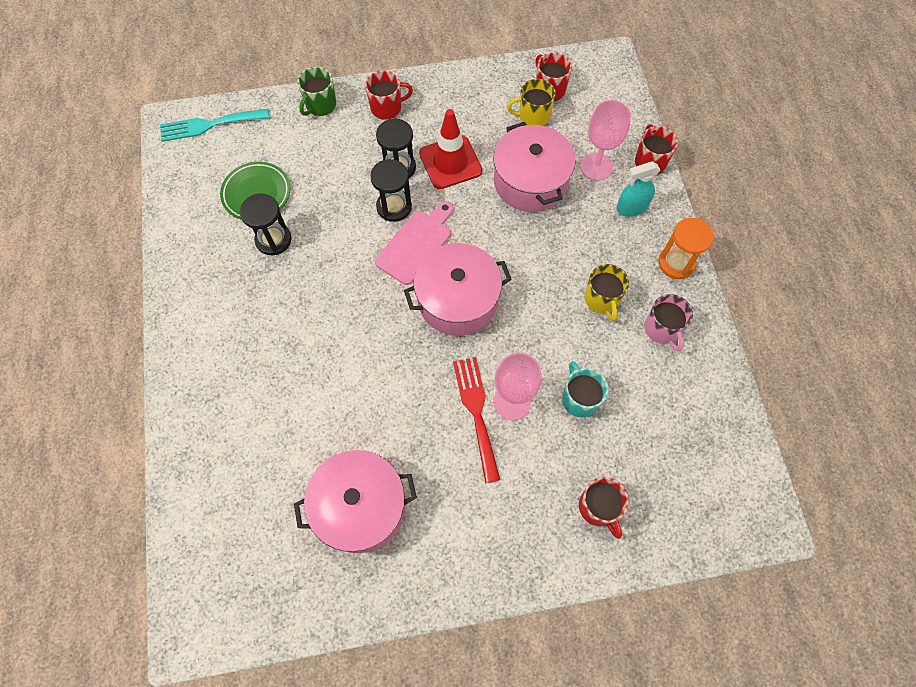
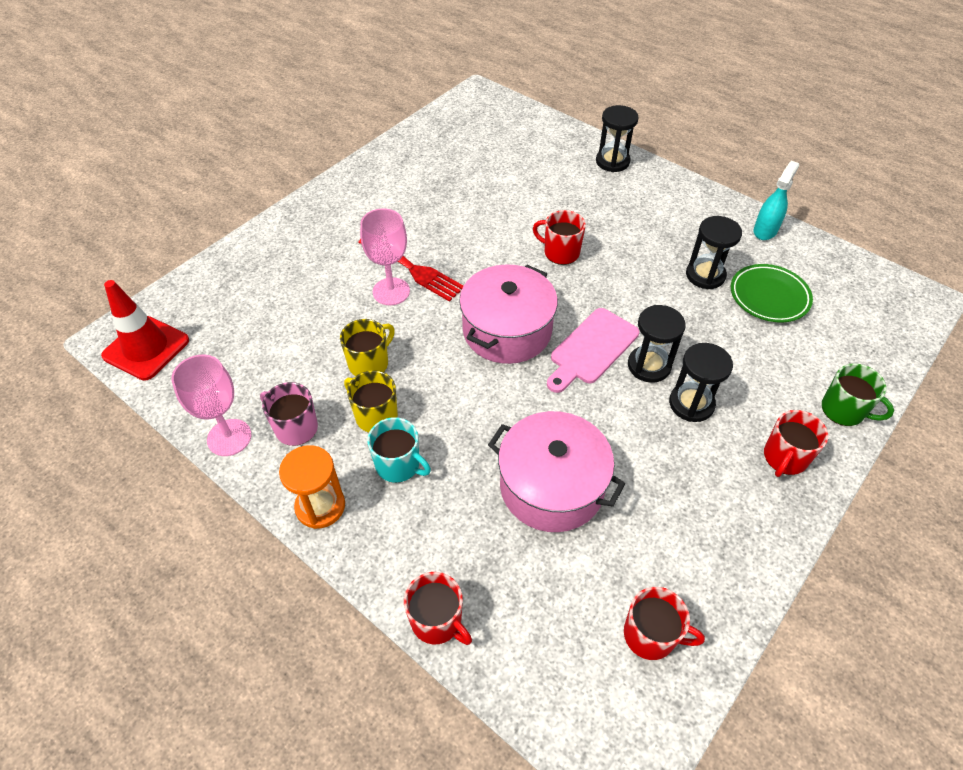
camera: 140 degrees right, 15 degrees down
turquoise fork [160,109,270,142] -> none
pink pot [294,450,417,553] -> none
green mug [297,67,336,116] -> green mug turned 135 degrees clockwise [822,363,894,426]
pink cutting board [375,201,453,285] -> pink cutting board turned 45 degrees clockwise [547,308,639,393]
red traffic cone [419,109,482,189] -> red traffic cone moved to [101,280,189,381]
yellow mug [507,79,556,126] -> yellow mug moved to [340,319,395,376]
turquoise mug [562,361,608,417] -> turquoise mug moved to [367,417,431,483]
red mug [579,477,629,539] -> red mug moved to [533,210,586,265]
pink goblet [581,100,631,180] -> pink goblet moved to [171,355,252,456]
turquoise spray bottle [616,161,660,216] -> turquoise spray bottle moved to [754,161,799,240]
none -> black hourglass [596,105,639,172]

